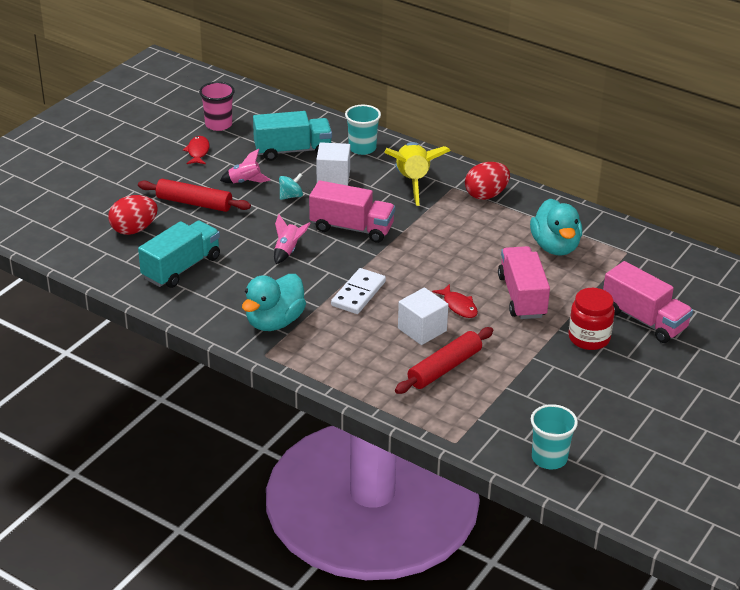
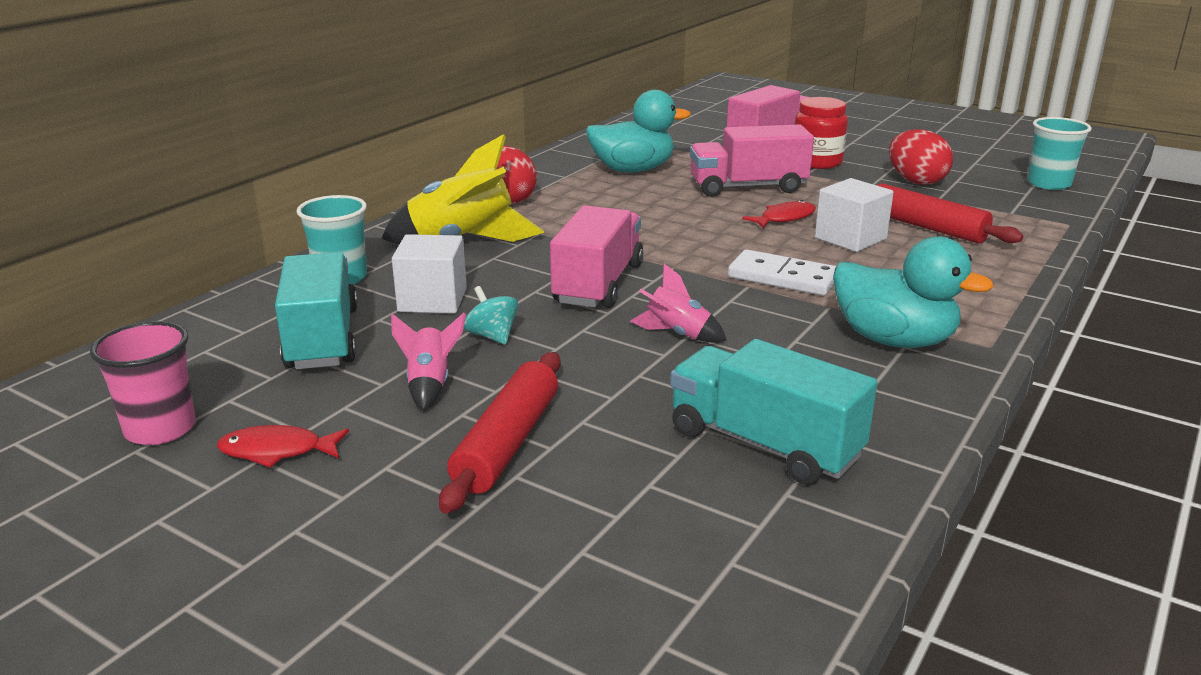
camera: 90 degrees left, 10 degrees down
red egg [108,195,158,235] -> red egg moved to [889,129,953,185]

